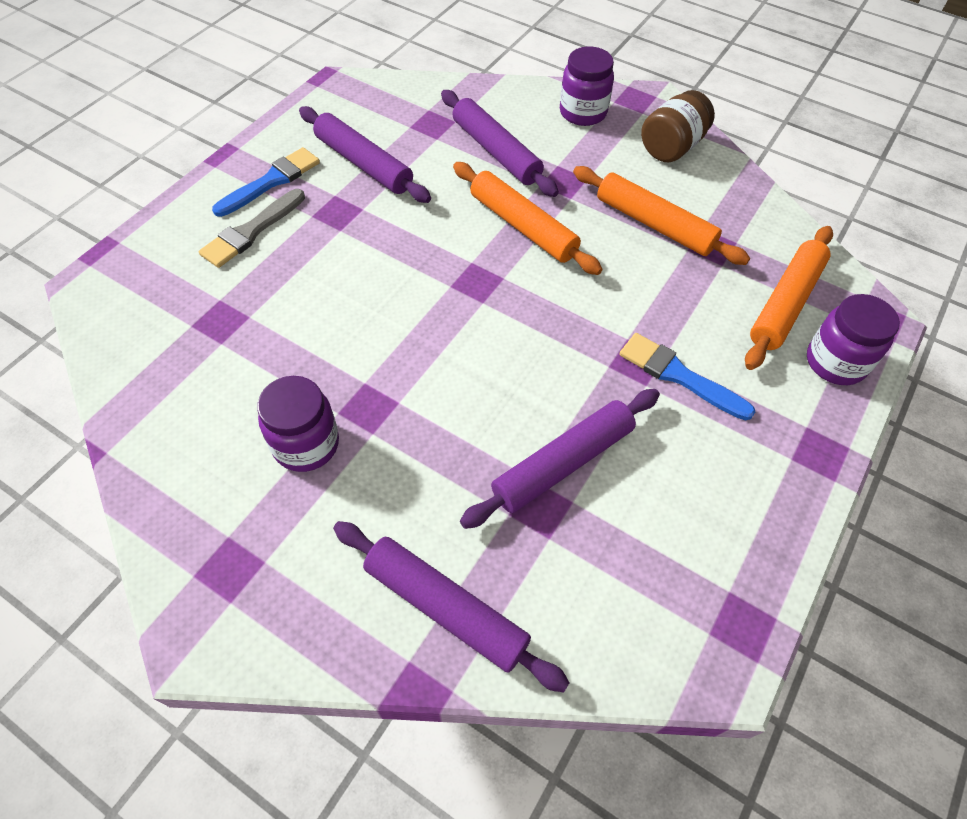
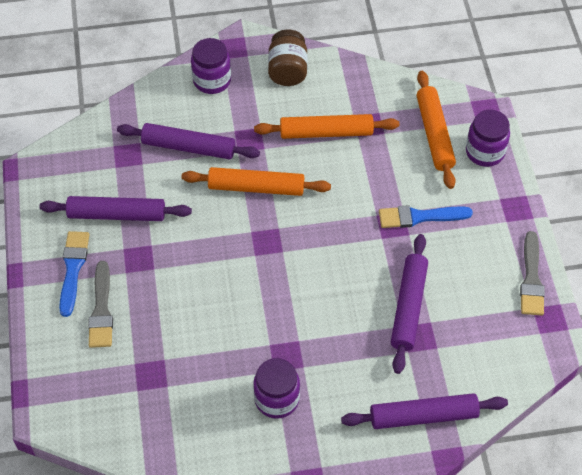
camera: 40 degrees left, 0 degrees up
none -> grey brush [520,231,545,316]

